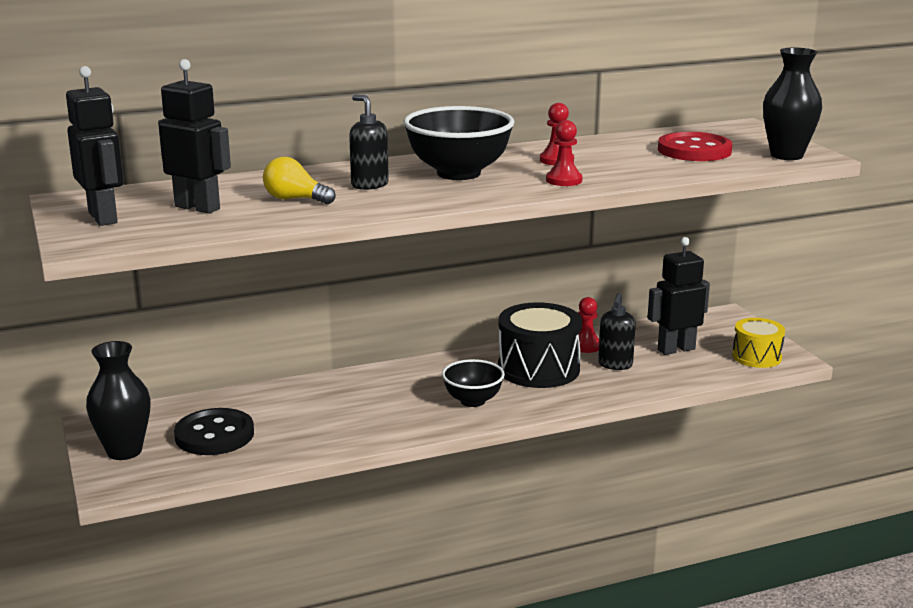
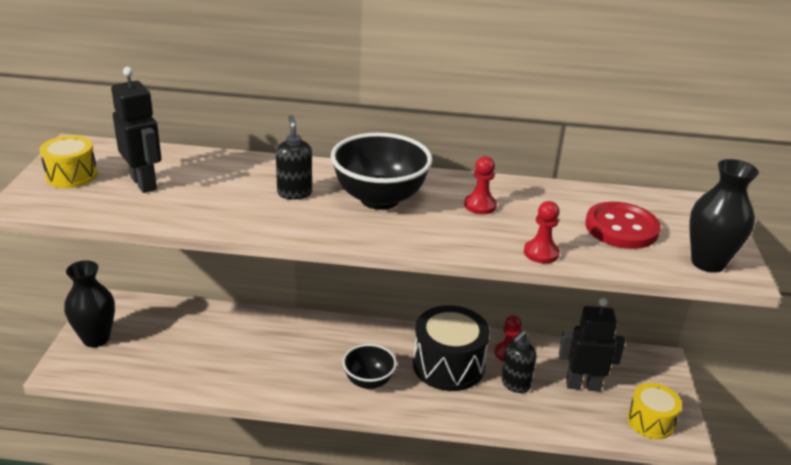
camera: 25 degrees right, 10 degrees up
black robot [66,66,123,226] -> yellow drum [40,135,98,188]
black button [174,408,254,455] -> none
yellow light bulb [263,157,336,204] -> none
red pawn [546,120,583,186] -> red pawn moved to [524,201,560,263]

